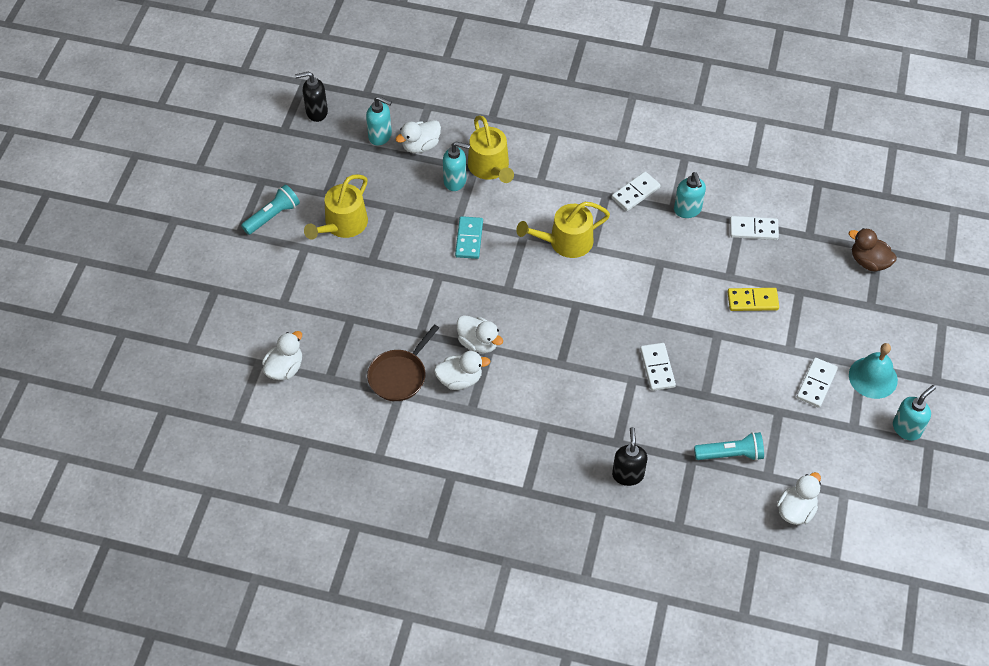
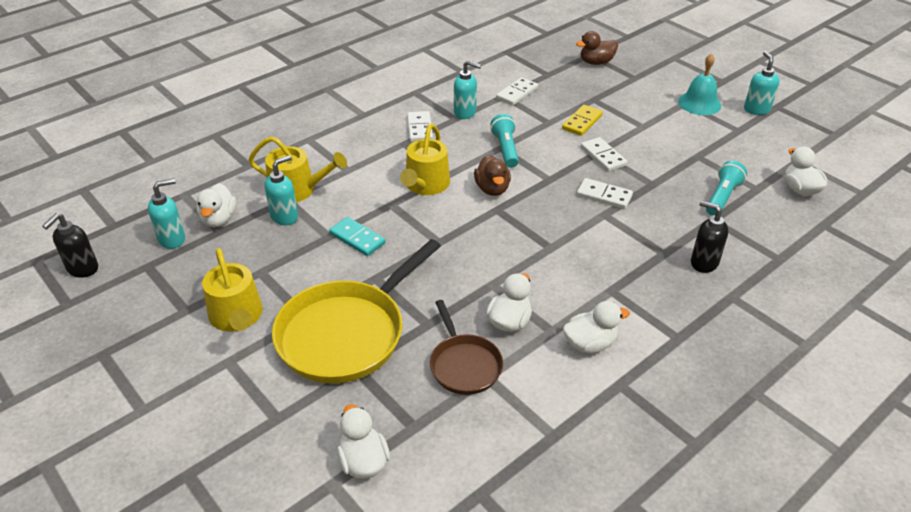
camera: 55 degrees left, 15 degrees down
turquoise flashlight [241,184,300,235] -> turquoise flashlight moved to [490,114,519,168]
white duck [457,315,503,353] -> white duck moved to [563,301,630,353]
white domino [797,358,838,408] -> white domino moved to [581,137,628,172]
none -> yellow pan [272,239,441,384]
none -> brown duck [474,155,511,196]

